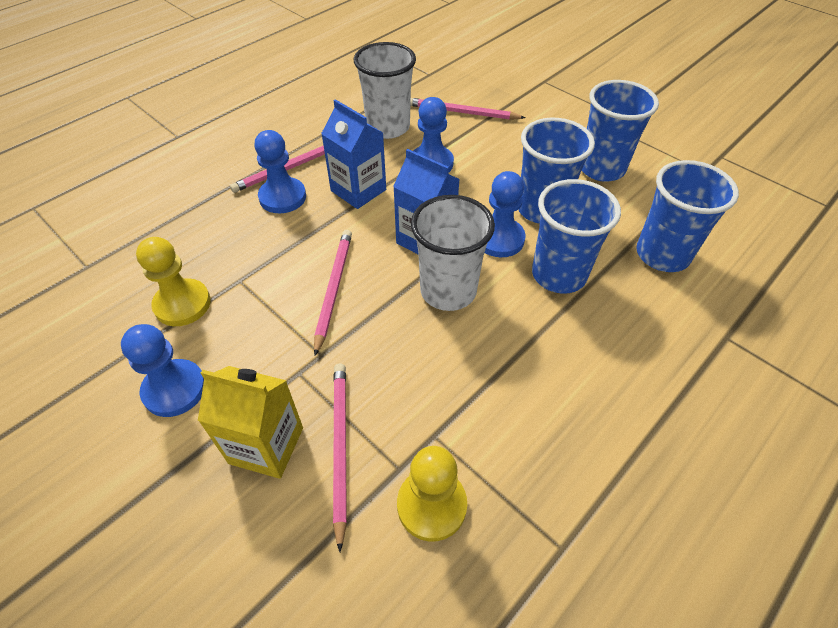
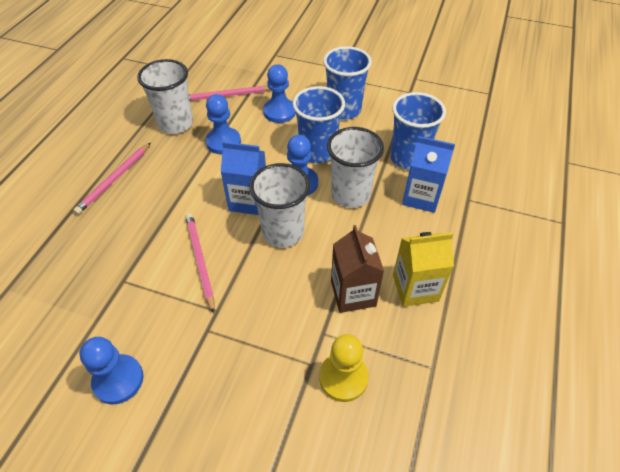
camera: 25 degrees left, 0 degrees up
yellow pawn [136,237,211,326] -> none
yellow carton [198,366,303,479] -> yellow carton moved to [393,232,454,307]
blue pawn [255,130,306,213] -> blue pawn moved to [263,64,296,123]
blue carton [321,99,386,209] -> blue carton moved to [402,136,455,213]
pink pencil [333,364,347,552] -> none
blue cup [532,179,621,294] -> white cup [327,127,384,208]
none -> brown carton [331,225,384,313]

